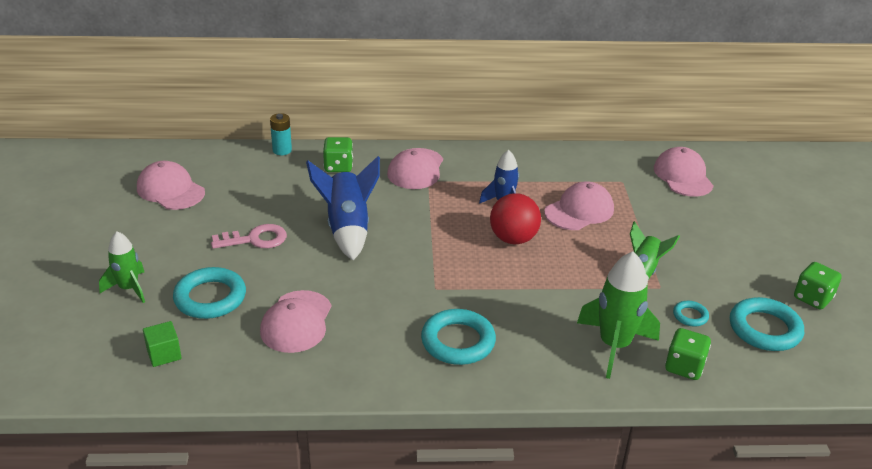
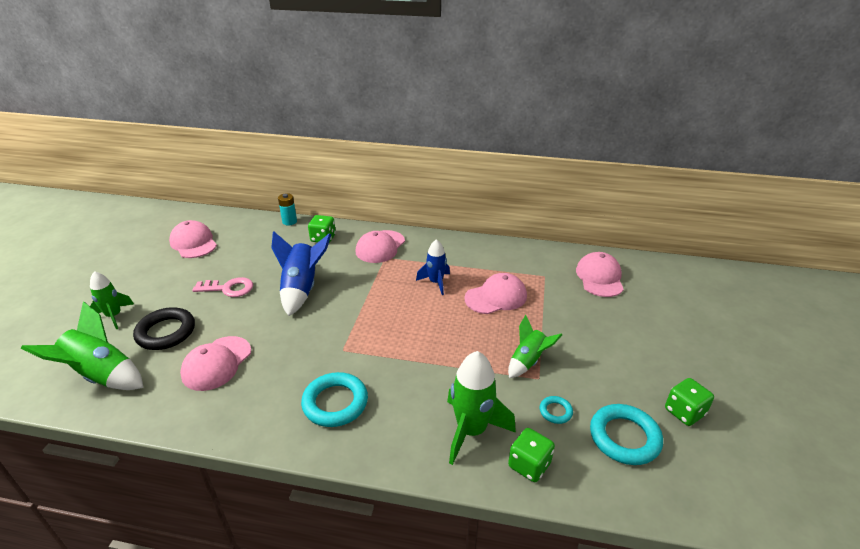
camera: 15 degrees right, 0 degrees up
green cube [143,321,182,367] -> green rocket [21,301,143,390]
turquoise ring [173,267,246,319] -> black ring [133,307,195,350]
red ball [490,193,541,244] -> none

